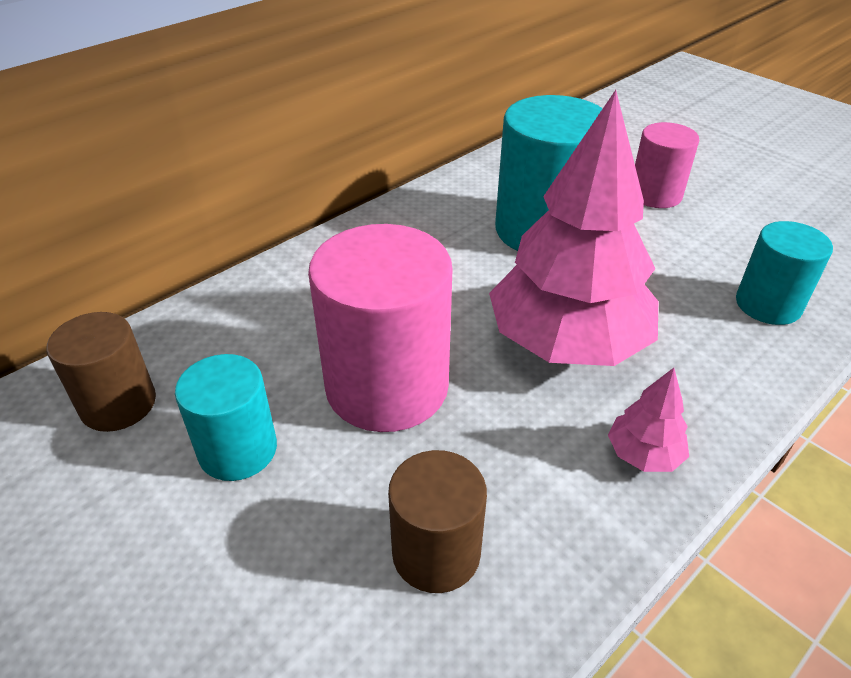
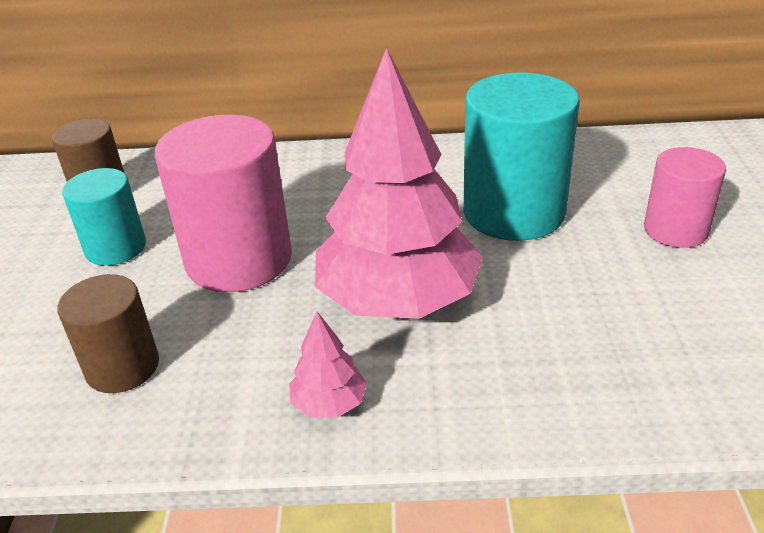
camera: 45 degrees right, 5 degrees down
turquoise cylinder [736,221,833,325] -> none

